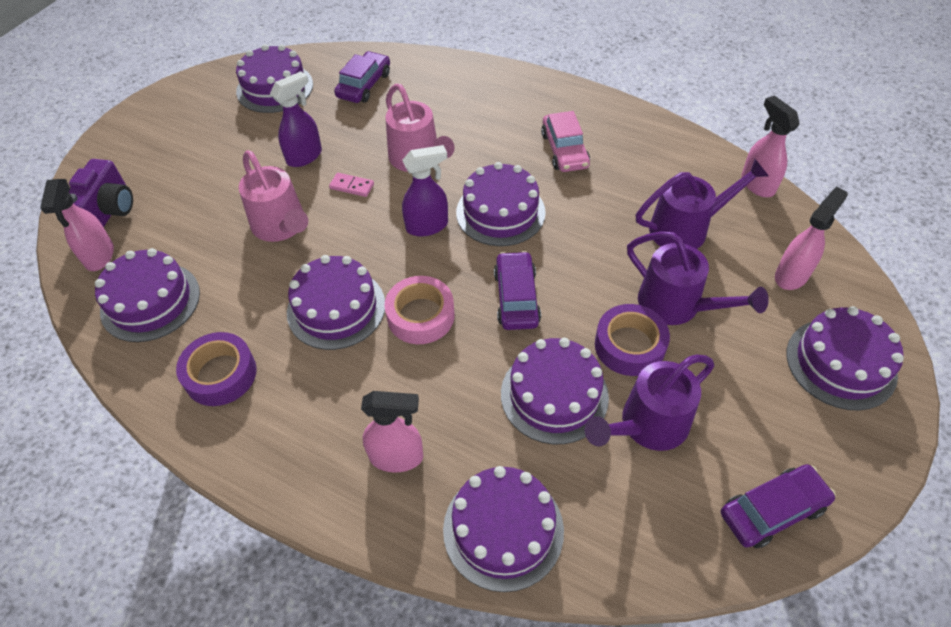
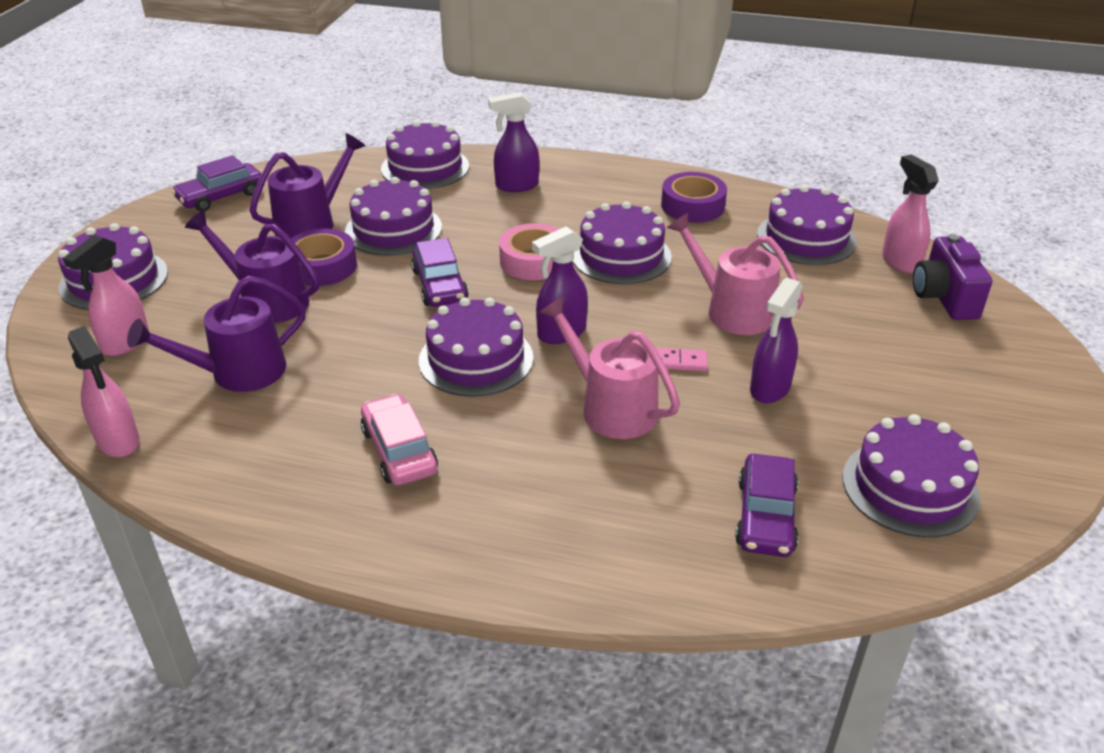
camera: 165 degrees right, 15 degrees down
pink spray bottle [361,391,423,473] -> purple spray bottle [488,92,539,192]

